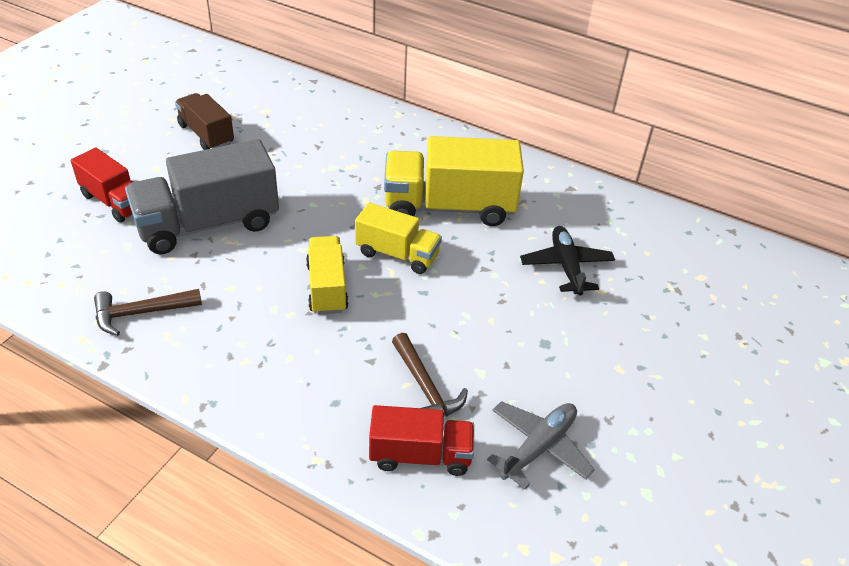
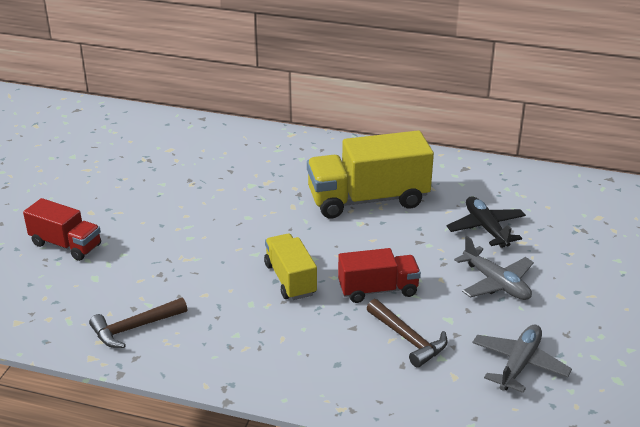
camera: 10 degrees left, 10 degrees down
grey truck [125,139,279,254] -> none
brown truck [175,93,234,150] -> none
yellow truck [355,203,442,274] -> none
red truck [369,405,474,476] -> red truck moved to [338,248,421,303]
none -> grey plane [454,236,534,300]

